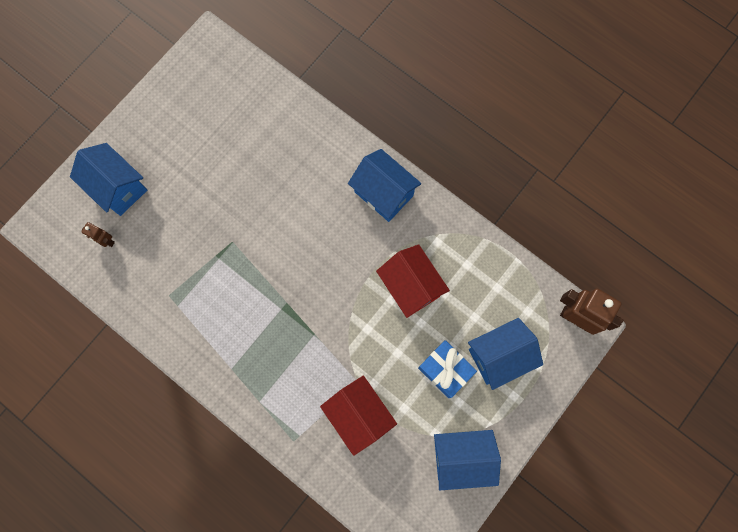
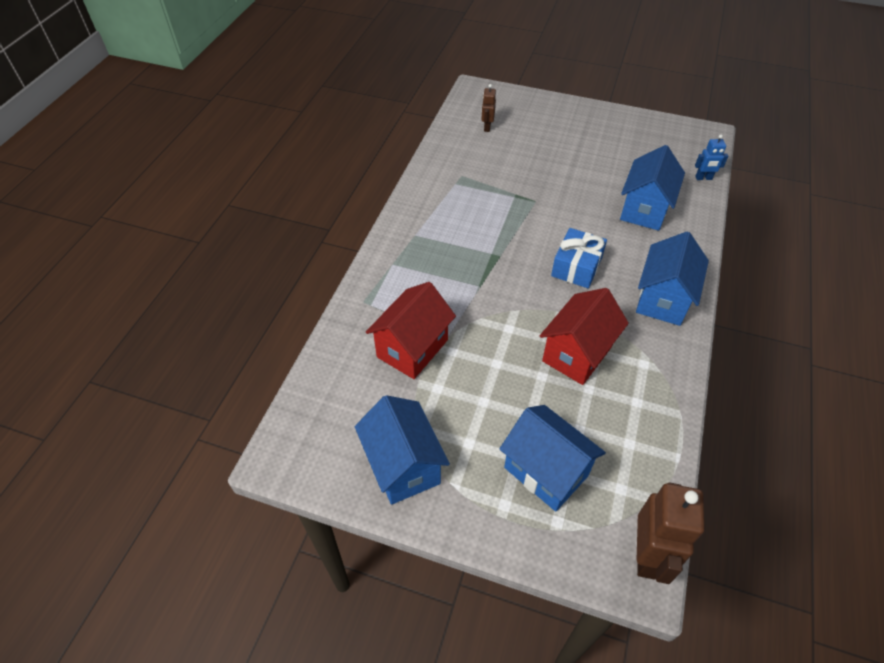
camera: 70 degrees right, 25 degrees down
blue house [70,143,147,216] -> blue house moved to [620,145,685,231]
blue gift [418,340,477,398] -> blue gift moved to [551,228,607,288]
none -> blue robot [695,134,728,180]

